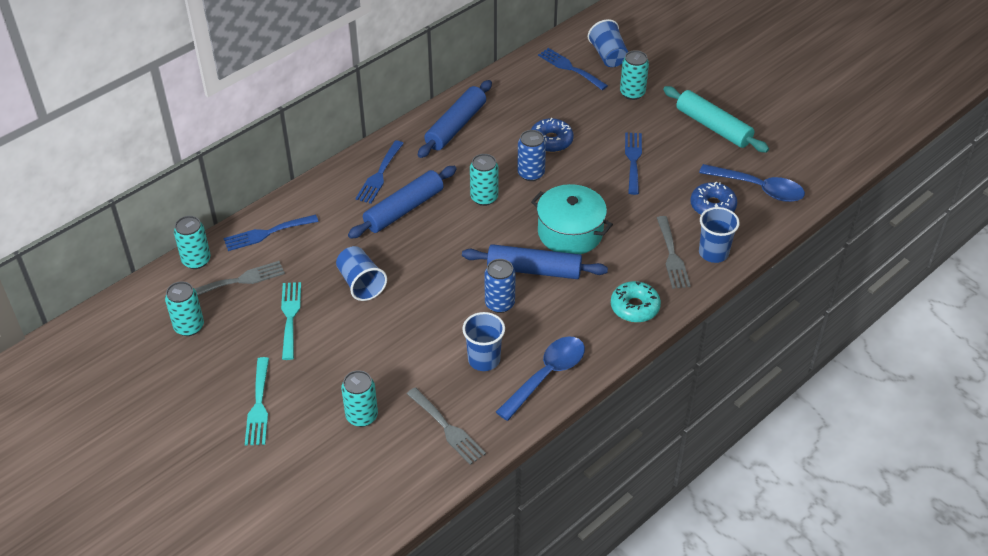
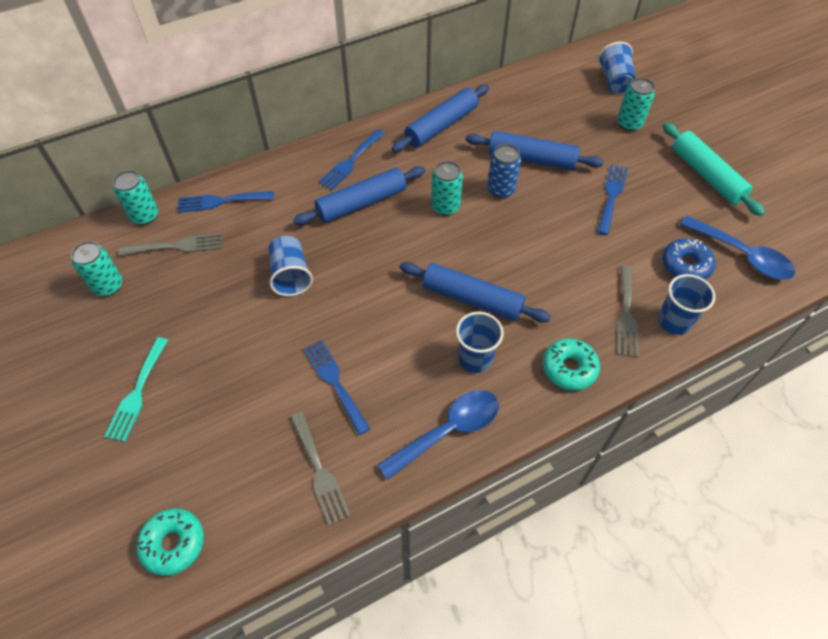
camera: 15 degrees right, 10 degrees up
turquoise fork [281,282,301,360] -> none
turquoise can [341,370,378,427] -> none
blue cup [463,312,505,371] -> blue cup moved to [456,312,504,373]
blue can [484,259,516,313] -> none
blue donut [531,118,574,152] -> blue rolling pin [466,131,604,170]
turquoise pot [531,184,613,254] -> none
blue fork [538,48,608,90] -> blue fork moved to [304,340,370,435]
none -> turquoise donut [136,508,204,576]

